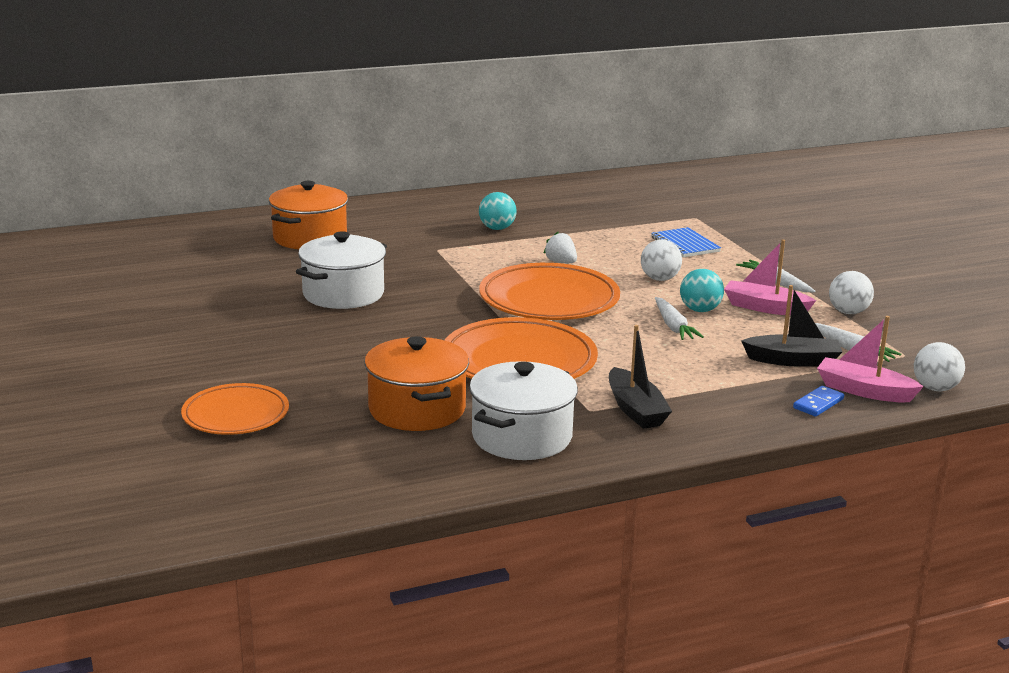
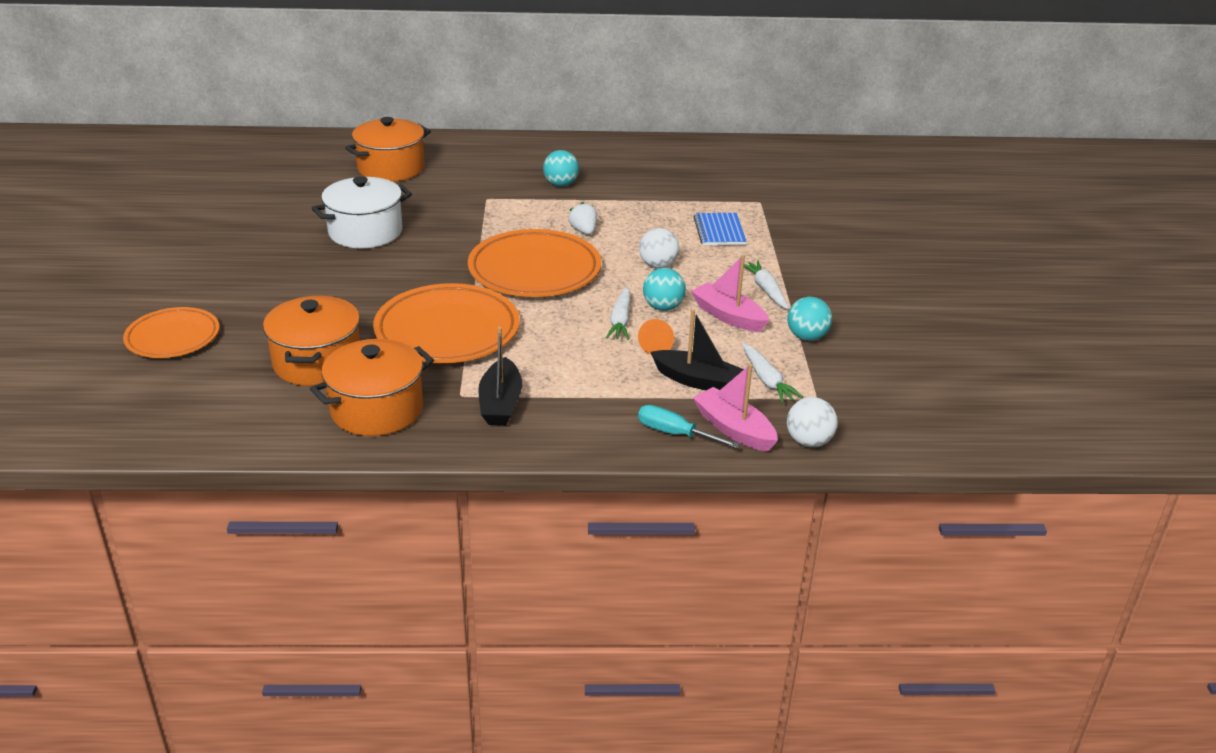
camera: 20 degrees right, 10 degrees up
white pot [469,361,578,460] -> orange pot [310,339,434,436]
blue domino [793,386,844,417] -> turquoise screwdriver [638,405,740,448]
white ball [829,271,874,314] -> turquoise ball [787,297,832,341]
none -> orange cone [638,319,674,355]

